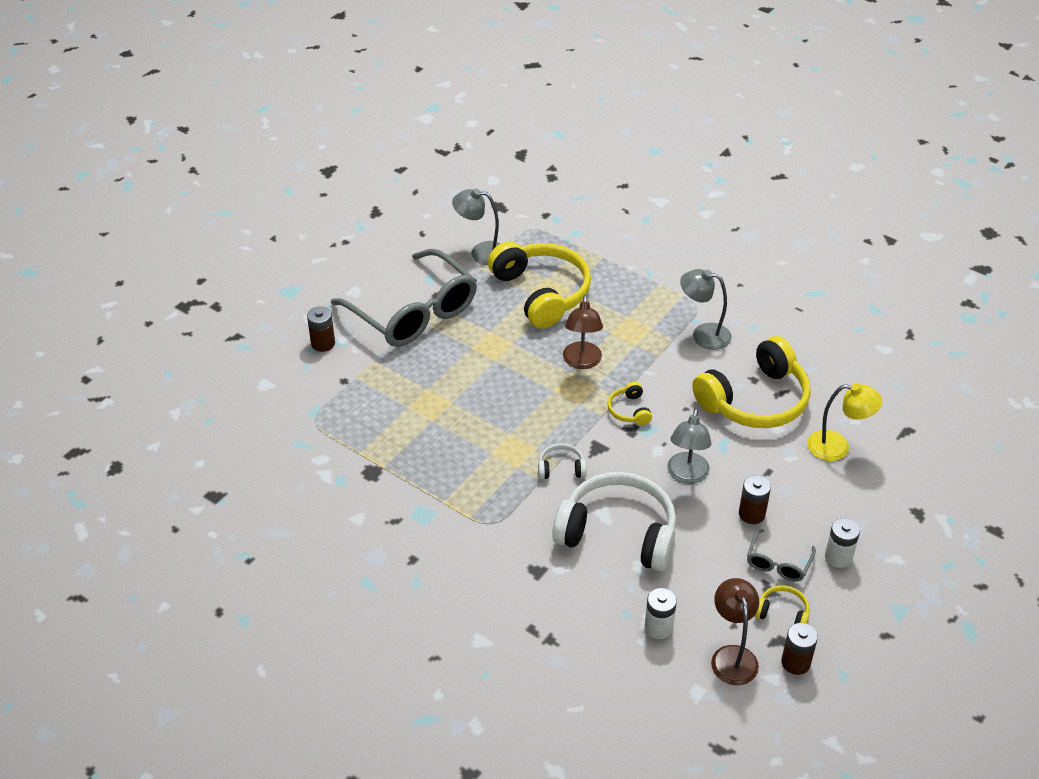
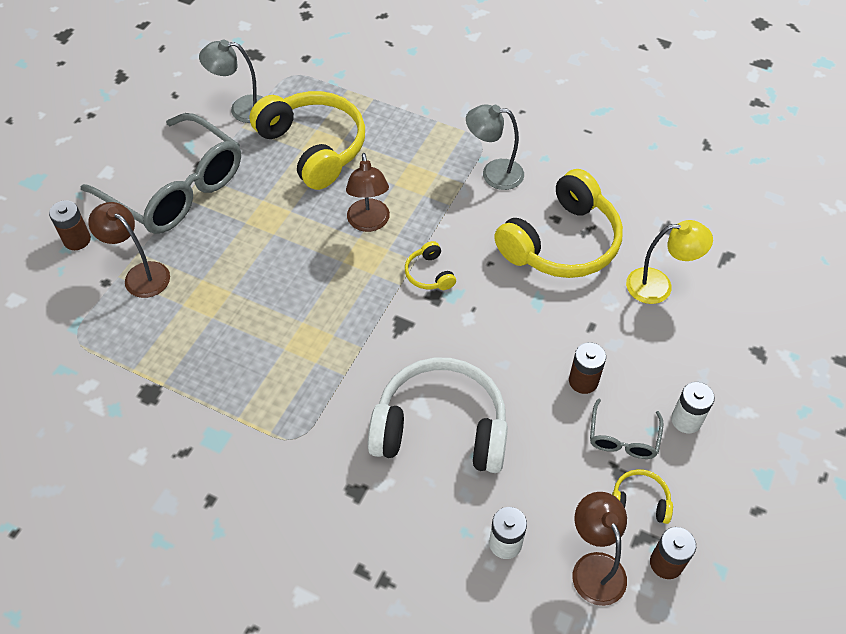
camera: 10 degrees left, 10 degrees up
white headphones [538,443,587,479] -> none
grey lamp [667,408,711,484] -> none
none -> brown lamp [88,202,170,298]

